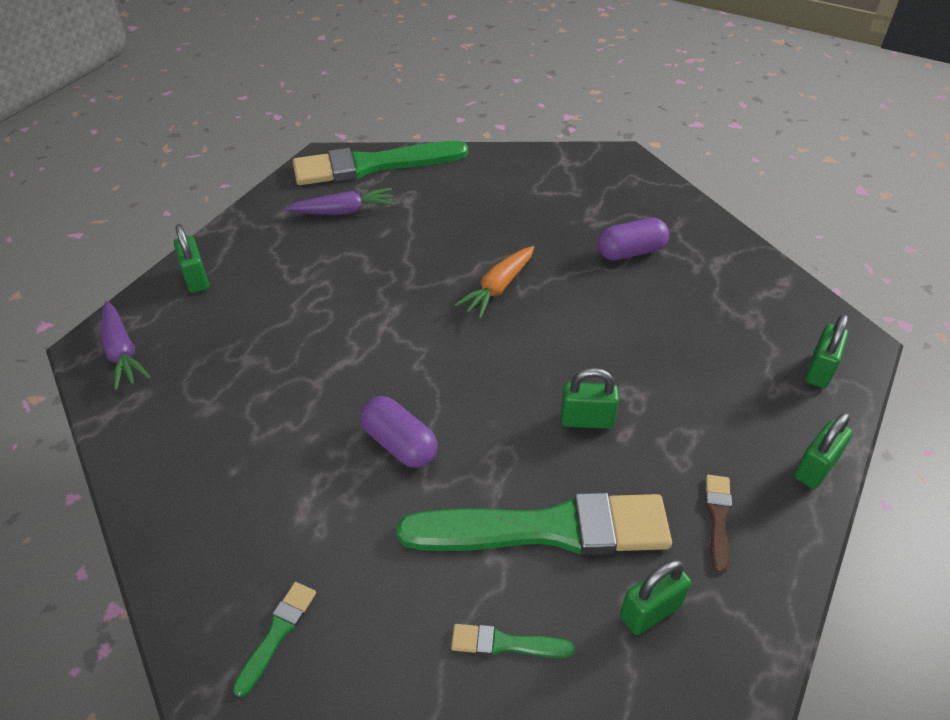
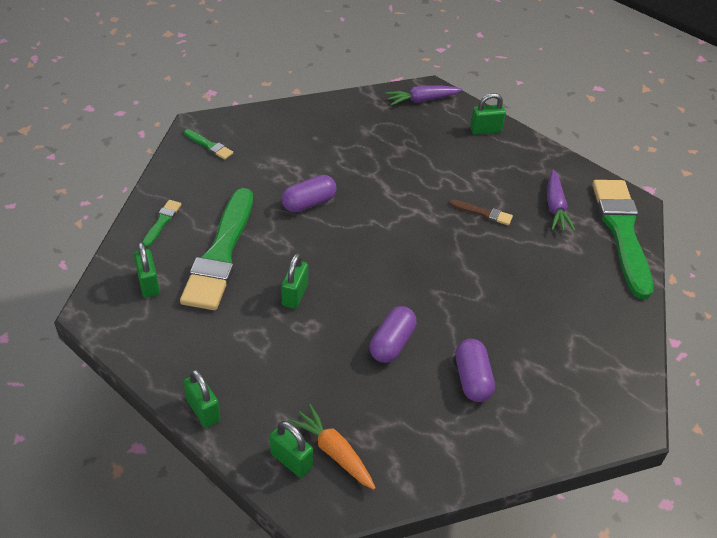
camera: 100 degrees right, 0 degrees up
orange carrot [454,246,534,318] -> orange carrot moved to [288,404,376,490]
brown brush [705,475,732,573] -> brown brush moved to [450,199,513,225]
none -> purple capsule [370,306,417,363]

